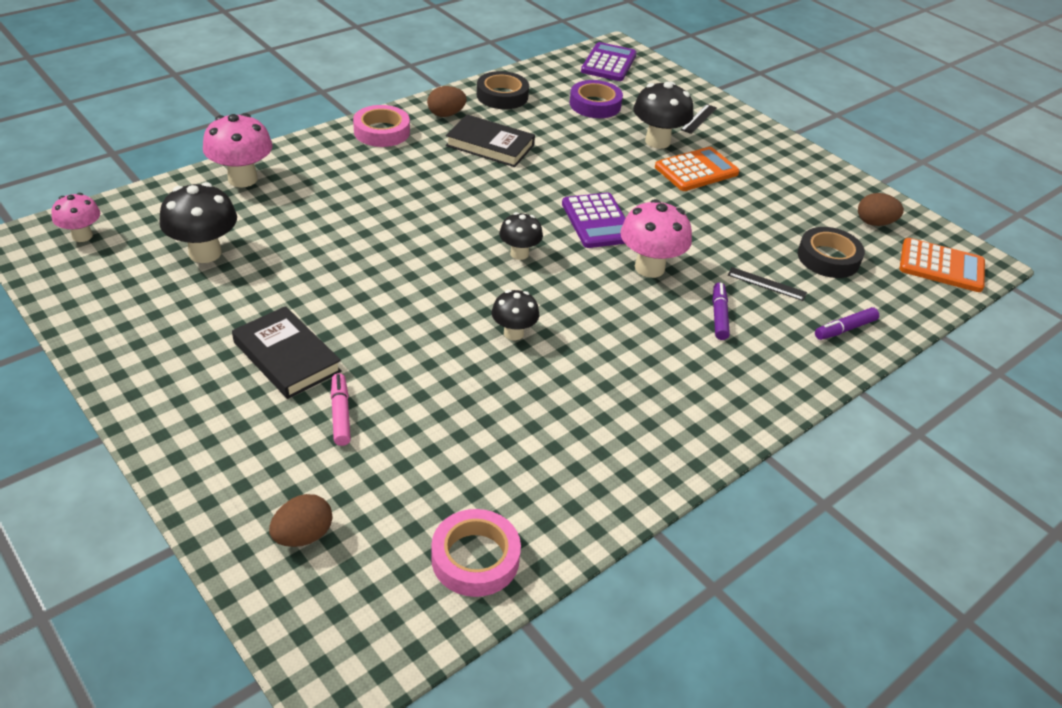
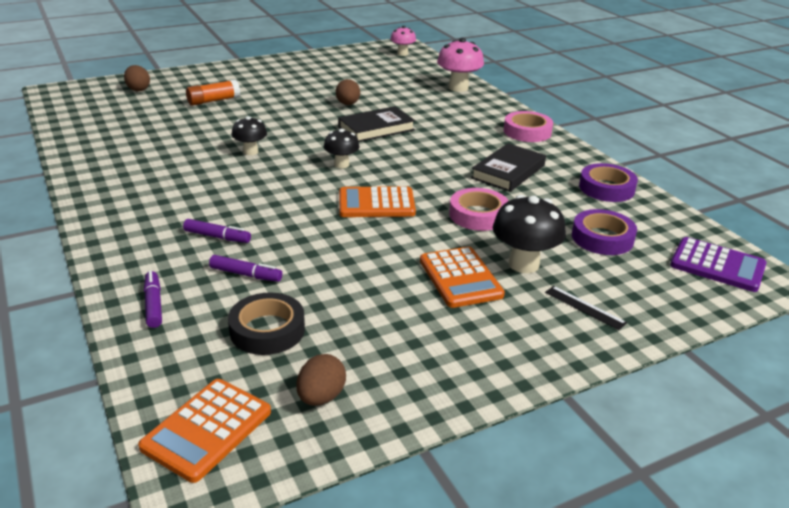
camera: 105 degrees right, 10 degrees down
black mushroom [160,182,237,263] -> none
black book [232,306,342,399] -> black book moved to [338,106,415,142]
pink marker [331,373,351,446] -> orange glue stick [186,79,240,106]
brown egg [427,86,467,117] -> brown egg moved to [336,79,360,105]
pink tape [431,509,521,597] -> pink tape moved to [449,188,508,231]
black tape [477,71,529,109] -> purple tape [579,163,638,202]
purple calculator [562,193,626,248] -> orange calculator [339,186,416,217]
pink mushroom [620,199,692,278] -> none
black ruler [728,267,807,301] -> purple marker [209,255,282,282]

